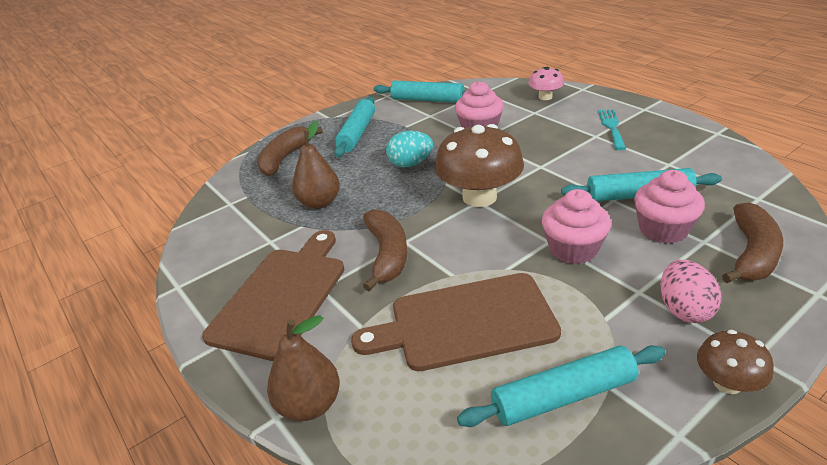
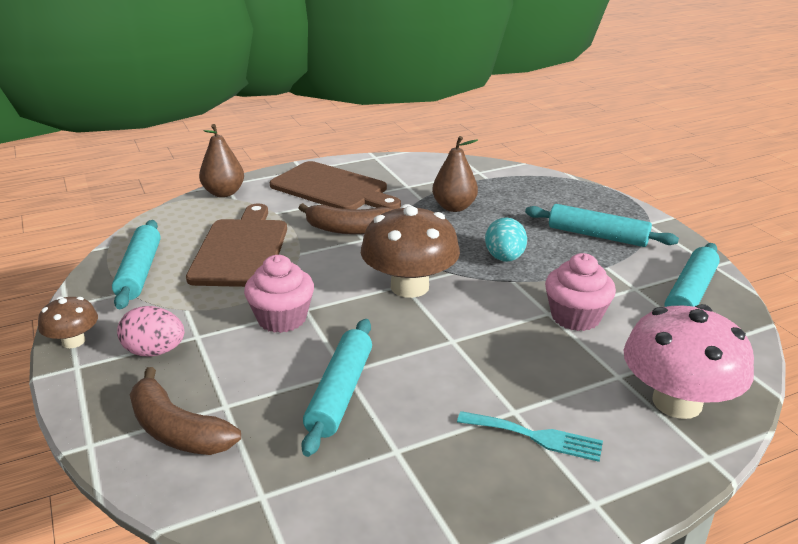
camera: 100 degrees right, 5 degrees down
brown banana [257,127,323,176] -> none
pink mushroom [529,67,564,100] -> pink mushroom [624,304,754,419], size x1.94
pink cupcake [634,170,705,244] -> none

